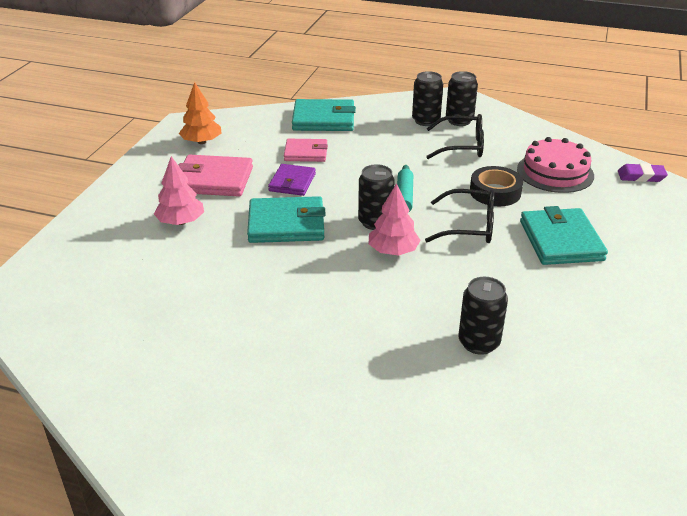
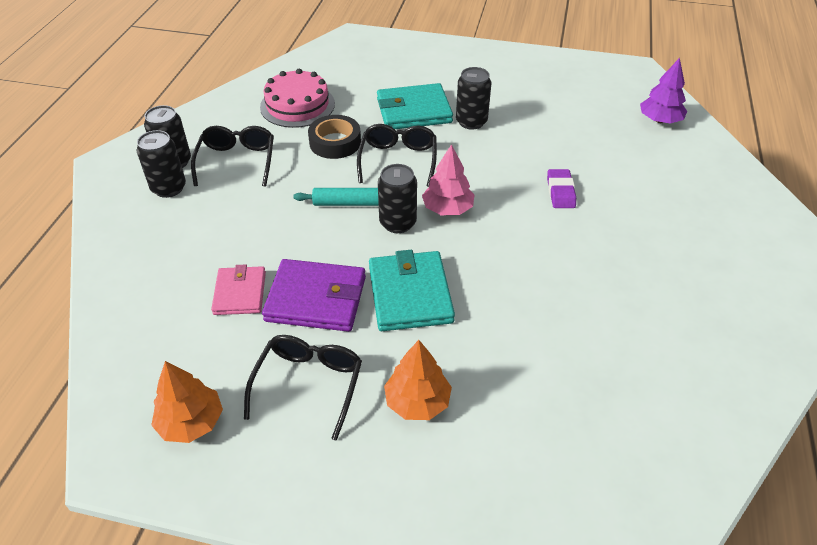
camera: 95 degrees left, 10 degrees up
pink tree [154,156,204,225] -> orange tree [384,340,452,420]
pink wallet [178,155,253,197] -> black glasses [244,335,362,441]
purple wallet [268,164,316,196] -> purple wallet [262,259,366,332], size x1.56
turquoise wallet [292,99,356,131] -> none
black can [458,277,508,355] -> black can moved to [456,67,491,130]
purple eraser [618,163,668,182] -> purple eraser moved to [547,169,576,208]
none -> purple tree [640,58,687,124]

